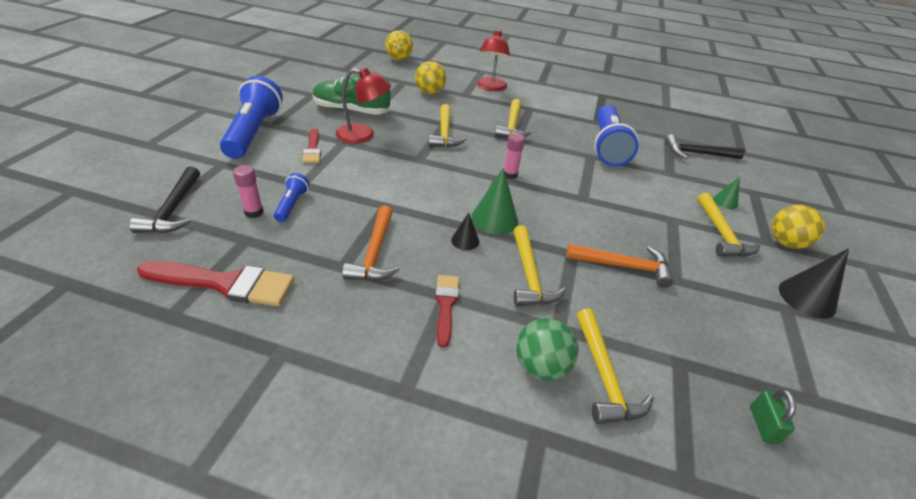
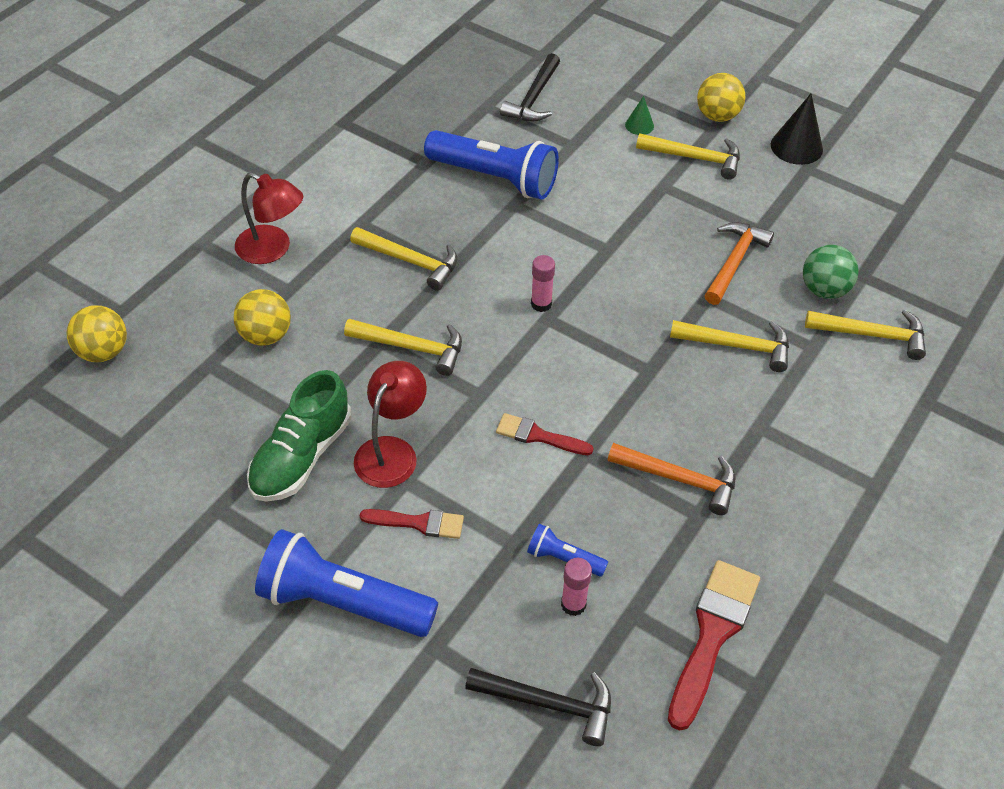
camera: 70 degrees left, 10 degrees up
red brush [435,275,459,348] -> red brush moved to [496,413,593,455]
black cone [451,213,479,250] -> none
green cone [471,168,518,235] -> none
green ball [516,318,578,381] -> green ball moved to [803,245,859,299]
green padlock [750,389,796,444] -> none

